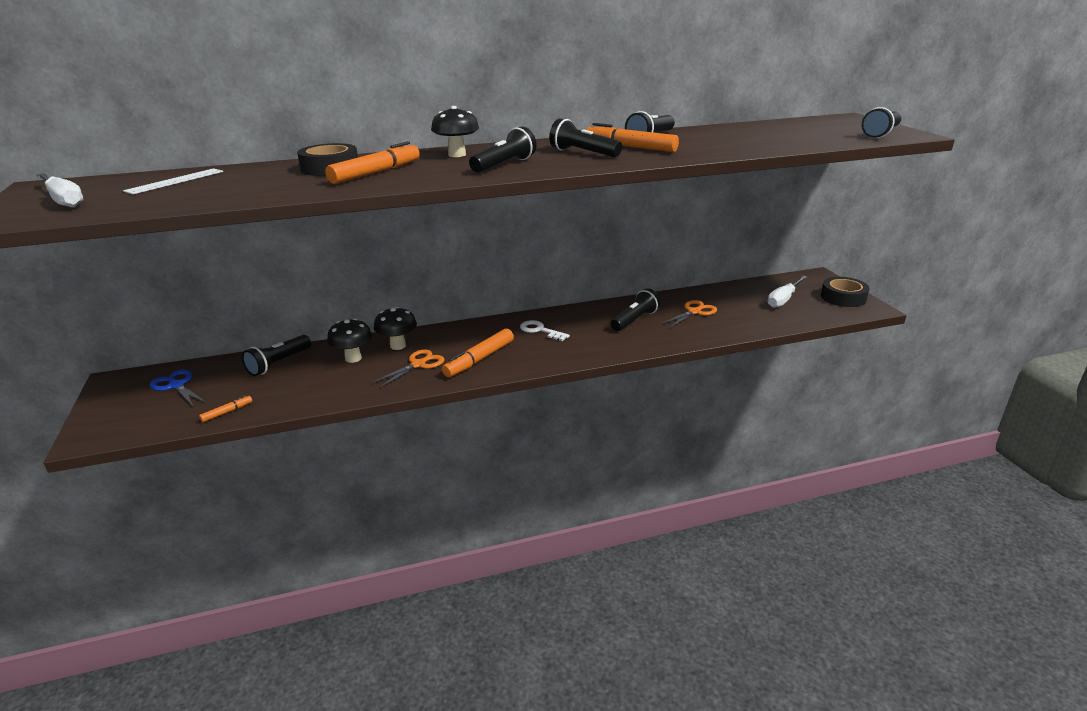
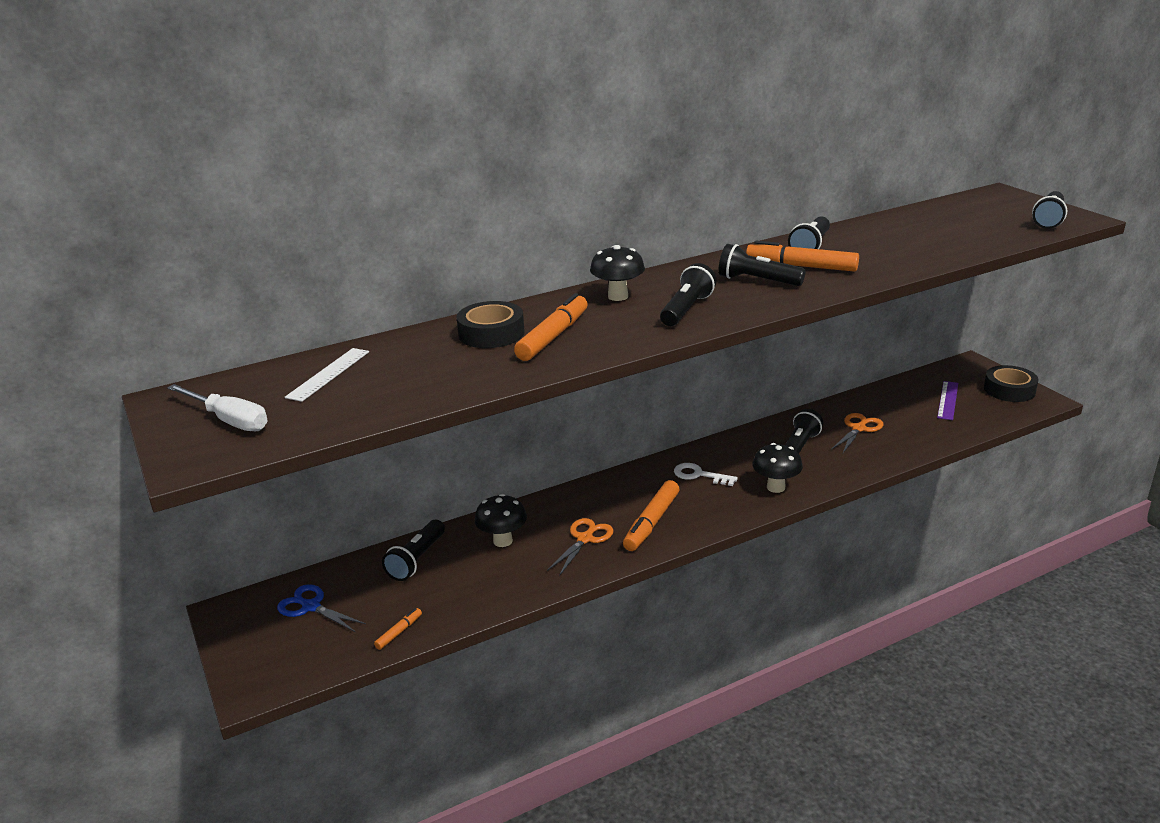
camera: 10 degrees left, 0 degrees up
black mushroom [374,307,417,350] -> black mushroom moved to [752,443,803,493]
white screwdriver [767,276,807,308] -> purple ruler [937,381,958,420]

